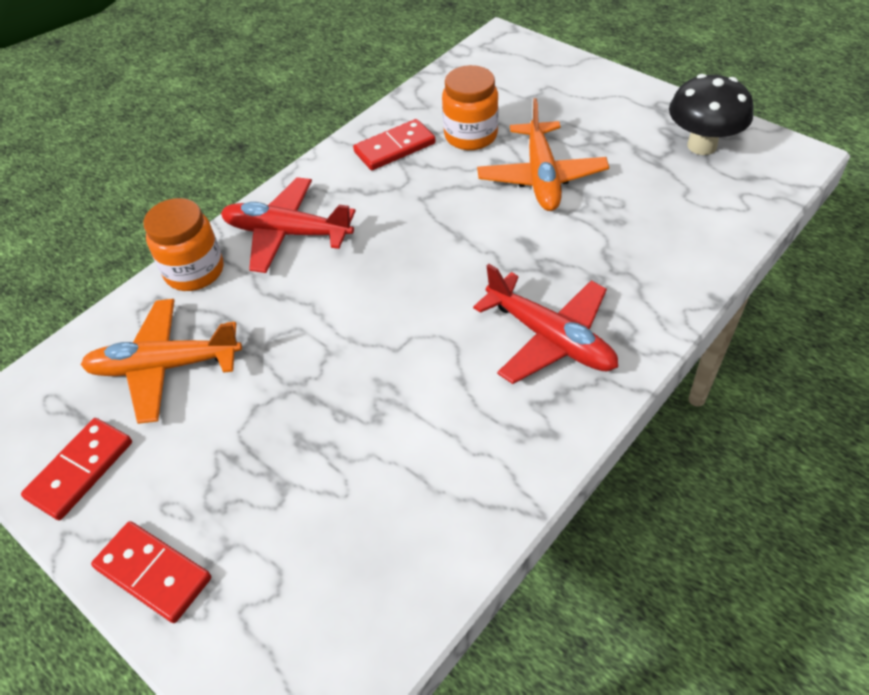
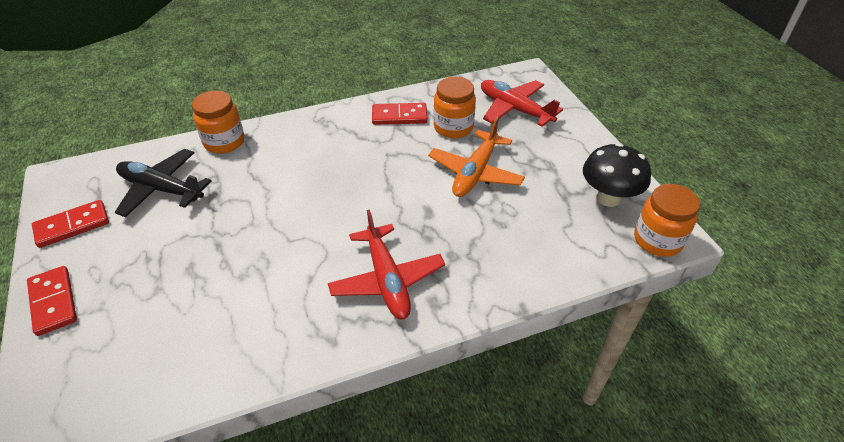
camera: 25 degrees right, 5 degrees down
orange plane [80,299,242,424] -> black plane [114,149,212,217]
red plane [221,177,355,273] -> red plane moved to [481,80,563,127]
none -> orange jar [634,184,700,257]

